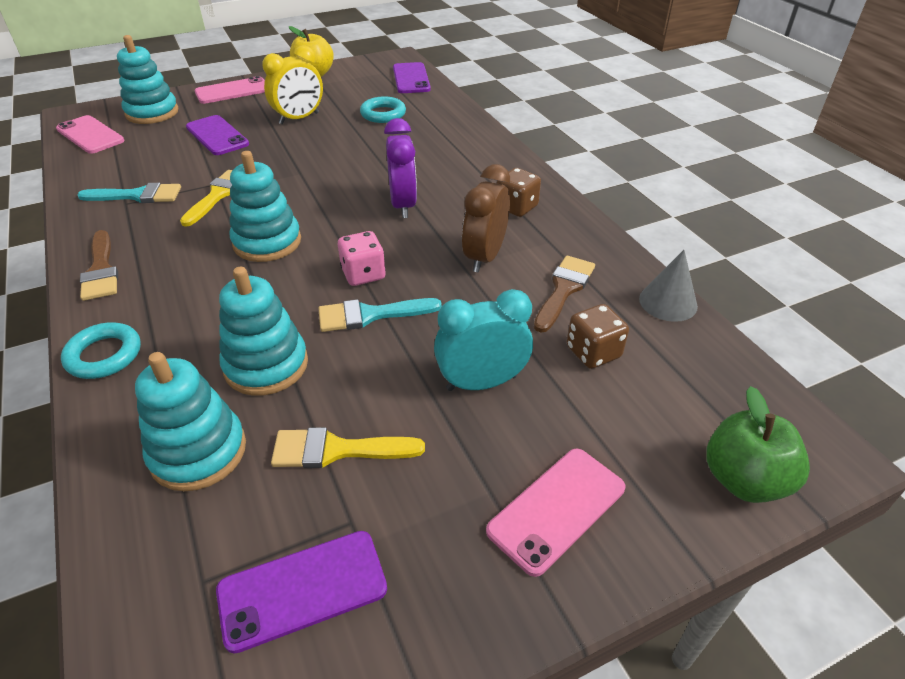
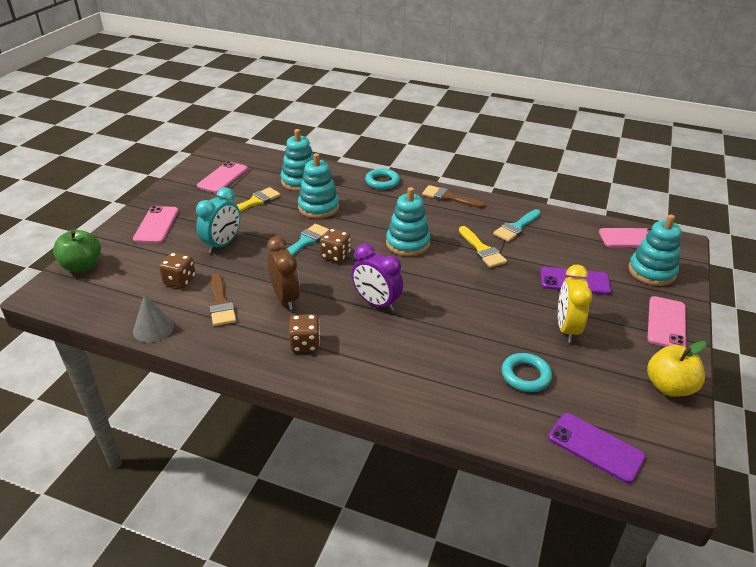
camera: 135 degrees right, 5 degrees down
purple phone [216,531,387,654] -> pink phone [197,161,248,193]
pink dice [338,231,386,286] -> brown dice [320,228,351,263]

